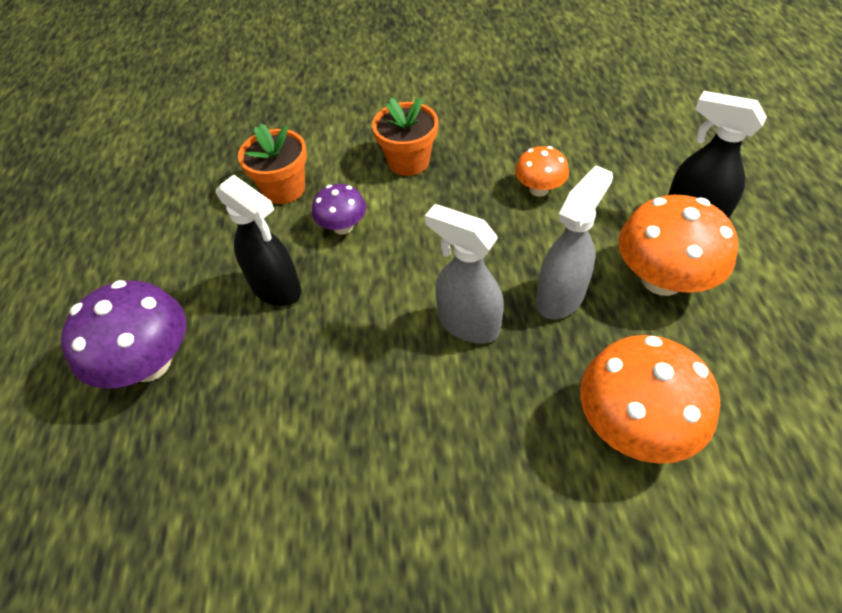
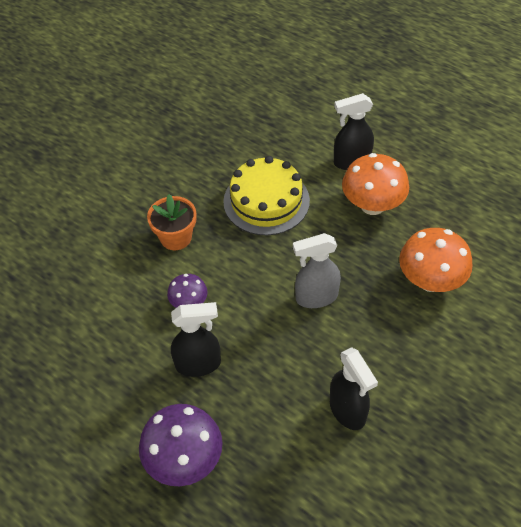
camera: 50 degrees left, 0 degrees up
orange flower pot [238,123,307,204] -> none
orange mushroom [515,146,569,197] -> yellow cake [223,156,310,236]
grey spray bottle [536,165,613,320] -> none
none -> black spray bottle [330,347,378,430]

